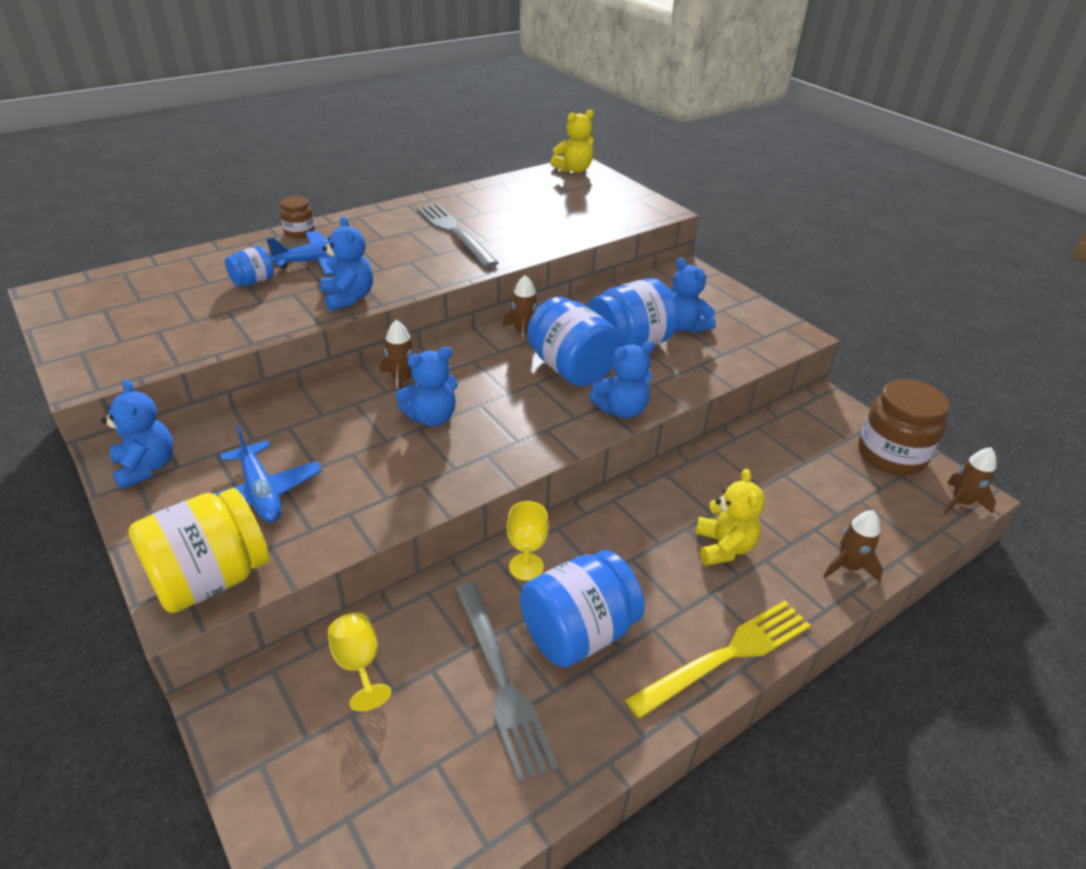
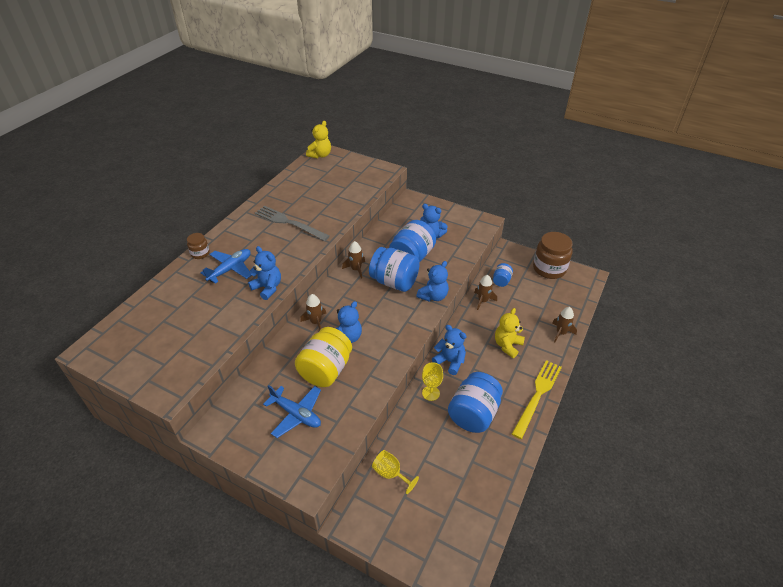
camera: 25 degrees left, 5 degrees up
blue teddy bear [101,379,173,490] -> blue teddy bear moved to [432,325,466,375]
yellow jar [128,488,269,613] -> yellow jar moved to [295,327,352,387]
blue jar [225,246,274,287] -> blue jar moved to [493,263,513,287]
grey fork [455,582,558,783] -> none
yellow teddy bear [696,469,765,566] -> yellow teddy bear turned 120 degrees counterclockwise [495,308,525,358]
brown rocket [943,447,996,514] -> brown rocket moved to [474,275,497,310]

